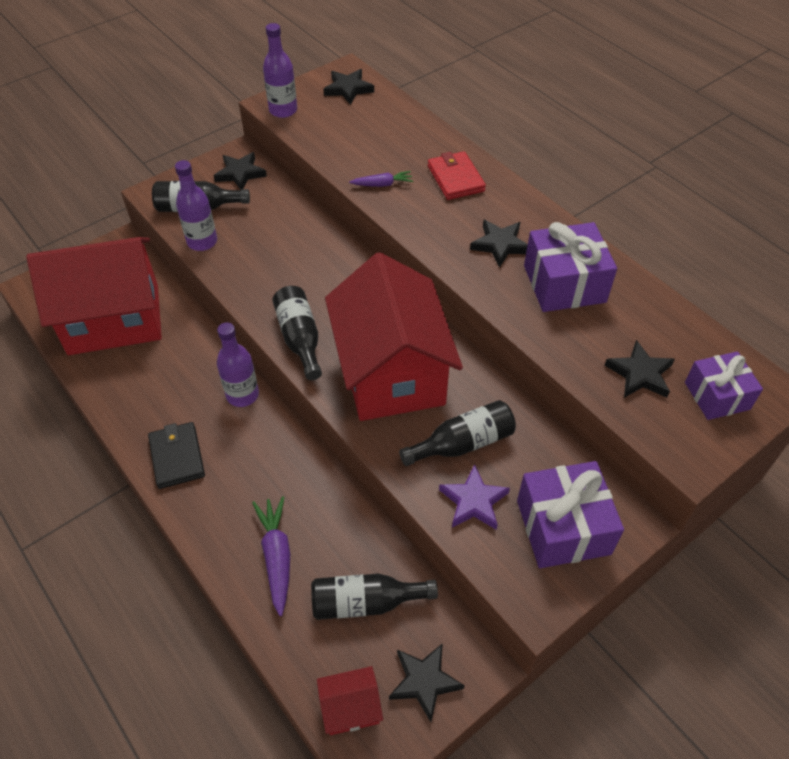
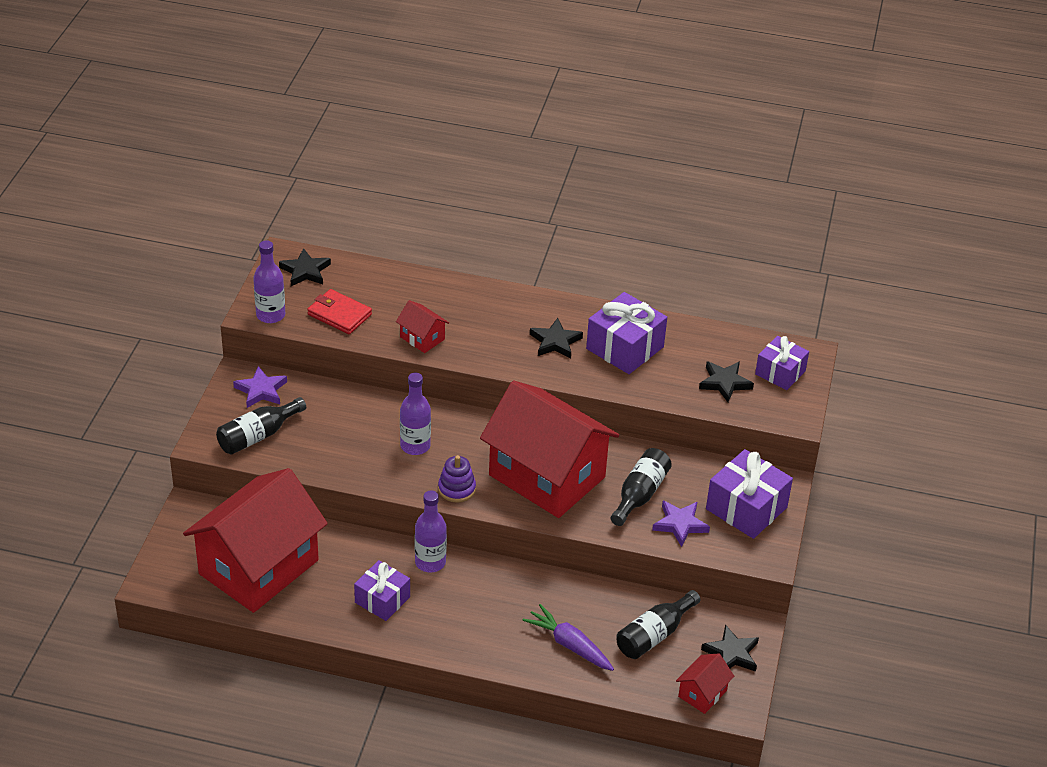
camera: 40 degrees left, 10 degrees down
black wallet [148,422,205,489] -> none
purple bottle [175,160,217,251] -> purple bottle moved to [400,373,431,455]
black star [213,152,267,190] -> purple star [233,366,287,408]
black bottle [273,286,322,380] -> purple stacking toy [438,455,476,503]
purple carrot [349,171,413,187] -> red house [396,300,449,353]
red wallet [428,151,486,200] -> red wallet moved to [307,289,372,334]
none -> purple gift [354,560,410,621]

